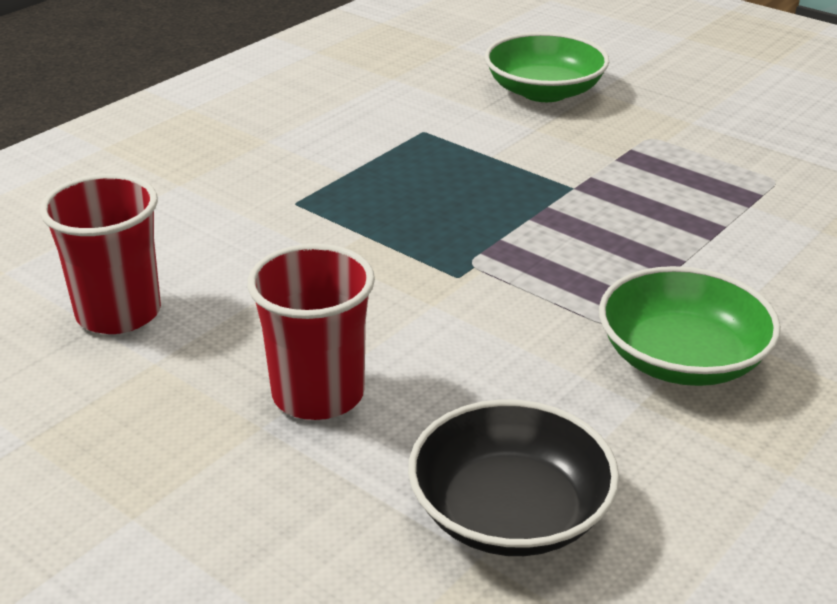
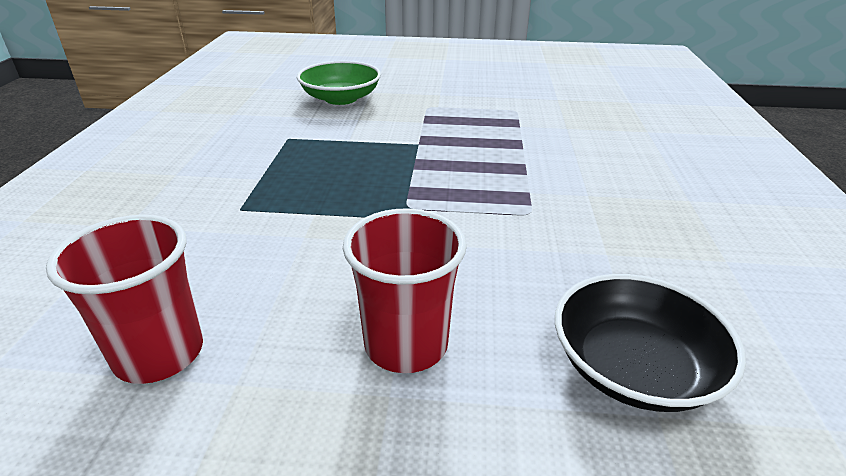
camera: 35 degrees left, 0 degrees up
green bowl [599,266,781,386] -> none

